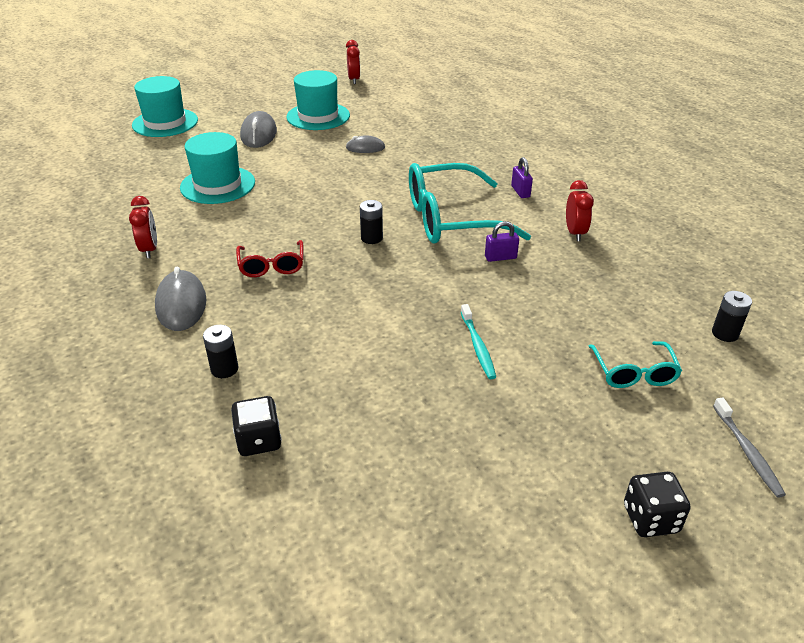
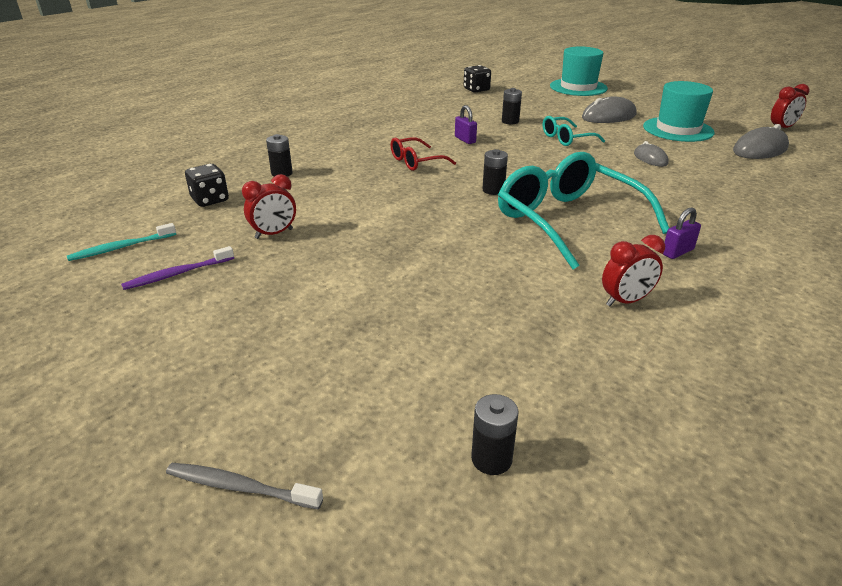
camera: 70 degrees right, 5 degrees down
red clock [129,196,157,258] -> red clock moved to [242,174,296,239]
grey mouse [155,267,207,331] -> grey mouse moved to [733,124,789,159]
turquoise hat [180,132,255,204] -> black battery [502,88,522,125]
turquoise toothbrush [461,304,496,379] -> turquoise toothbrush moved to [67,223,176,261]
purple padlock [485,221,519,262] -> purple padlock moved to [455,105,477,144]
turquoise glasses [588,341,682,388] -> turquoise glasses moved to [543,116,605,146]
black dice [624,472,691,537] -> black dice moved to [464,65,491,93]
grey toothbrush [713,398,786,498] -> grey toothbrush turned 45 degrees clockwise [166,463,323,509]
none -> purple toothbrush [121,246,234,290]

